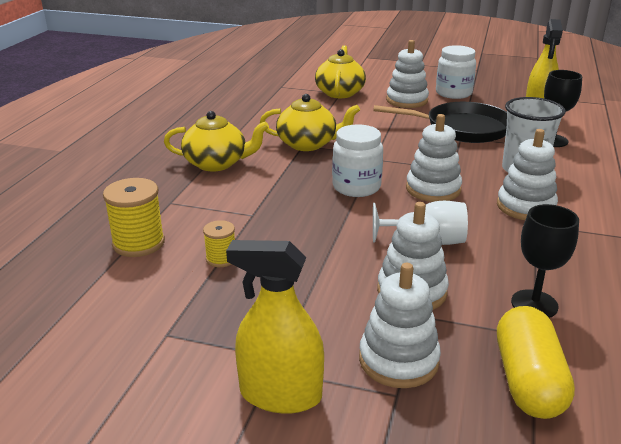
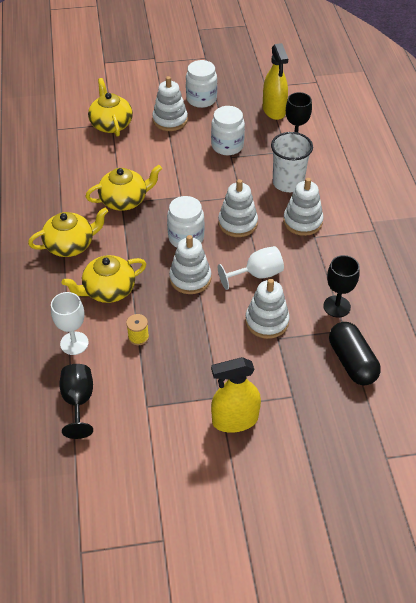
camera: 25 degrees left, 20 degrees up
yellow spool [103,178,165,257] -> white goblet [51,292,89,355]
white stacking toy [359,263,441,388] -> white stacking toy moved to [169,235,211,294]
black pan [373,102,507,143] -> white jar [211,106,245,155]
yellow capsule [497,306,575,419] -> black capsule [329,322,381,385]
none -> black goblet [59,364,93,439]
none -> yellow teapot [62,255,146,303]

